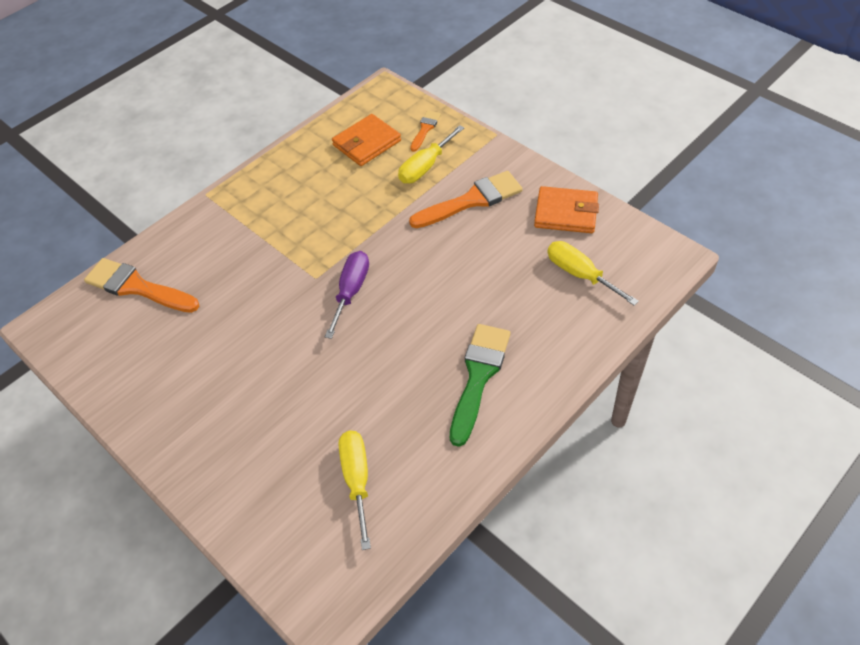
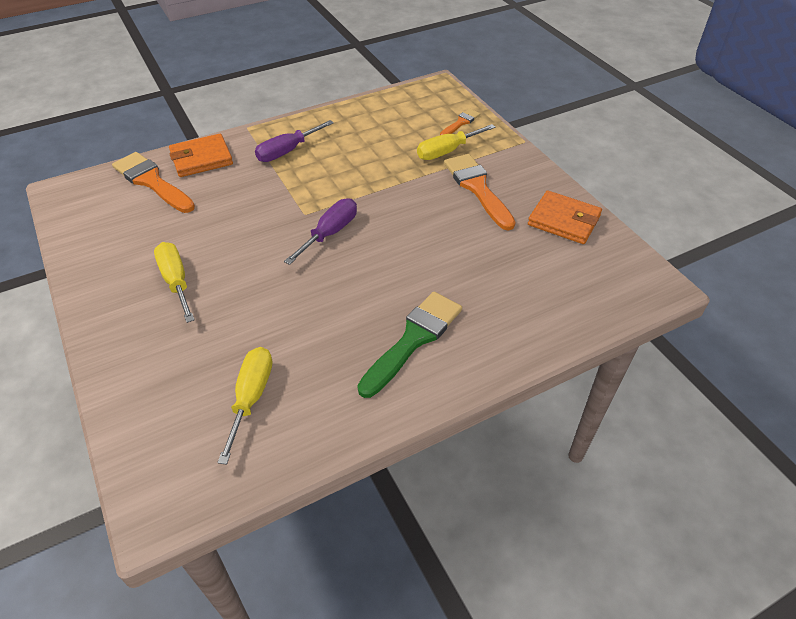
camera: 15 degrees right, 5 degrees down
orange wallet [332,114,401,166] -> orange wallet moved to [169,134,233,177]
orange brush [409,171,523,228] -> orange brush turned 105 degrees counterclockwise [444,154,516,231]
yellow screwdriver [547,241,639,306] -> yellow screwdriver moved to [154,242,195,323]
none -> purple screwdriver [255,120,334,162]

